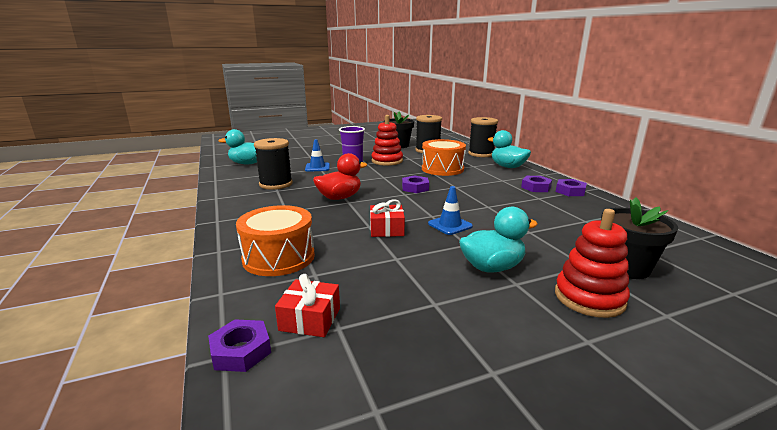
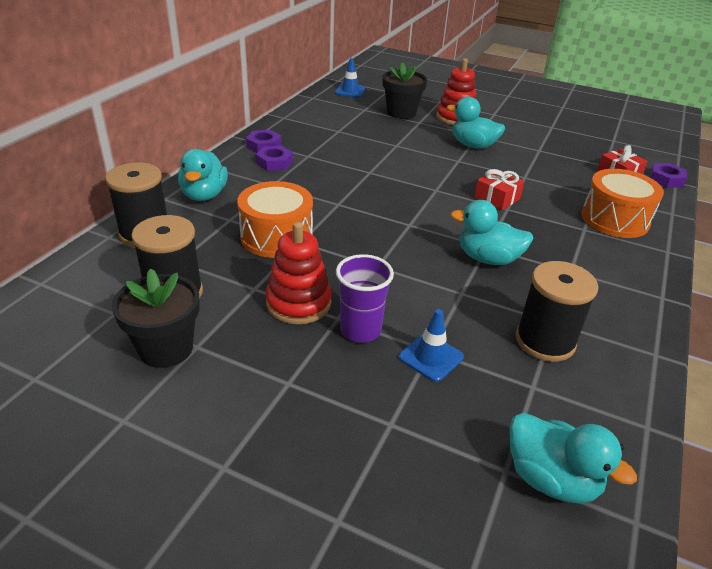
camera: 135 degrees left, 15 degrees up
red duck [313,153,367,200] -> turquoise duck [450,200,534,265]
purple nut [402,175,429,193] -> none
blue traffic cone [428,186,473,235] -> blue traffic cone moved to [335,58,365,97]

